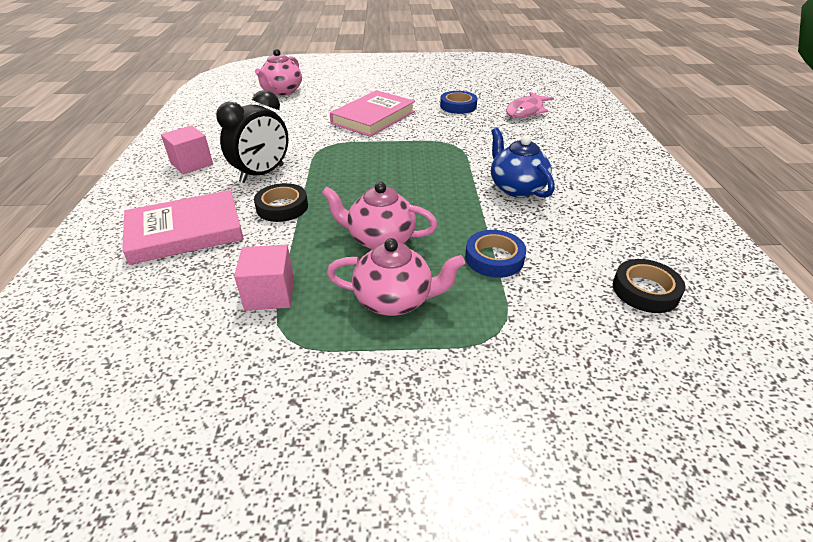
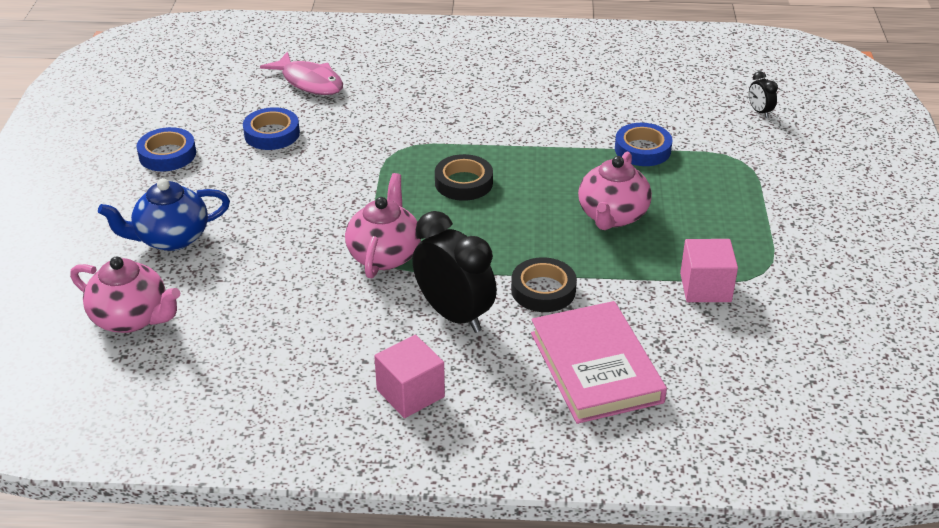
camera: 85 degrees left, 0 degrees up
pink teapot [327,238,465,316] -> pink teapot moved to [345,173,421,278]
pink book [330,90,415,137] -> none
blue teapot [491,128,555,198] -> blue teapot moved to [98,178,230,251]
black tape [613,259,685,313] -> black tape moved to [435,154,493,201]
none -> blue tape [137,127,196,171]
none -> black clock [749,71,778,118]

